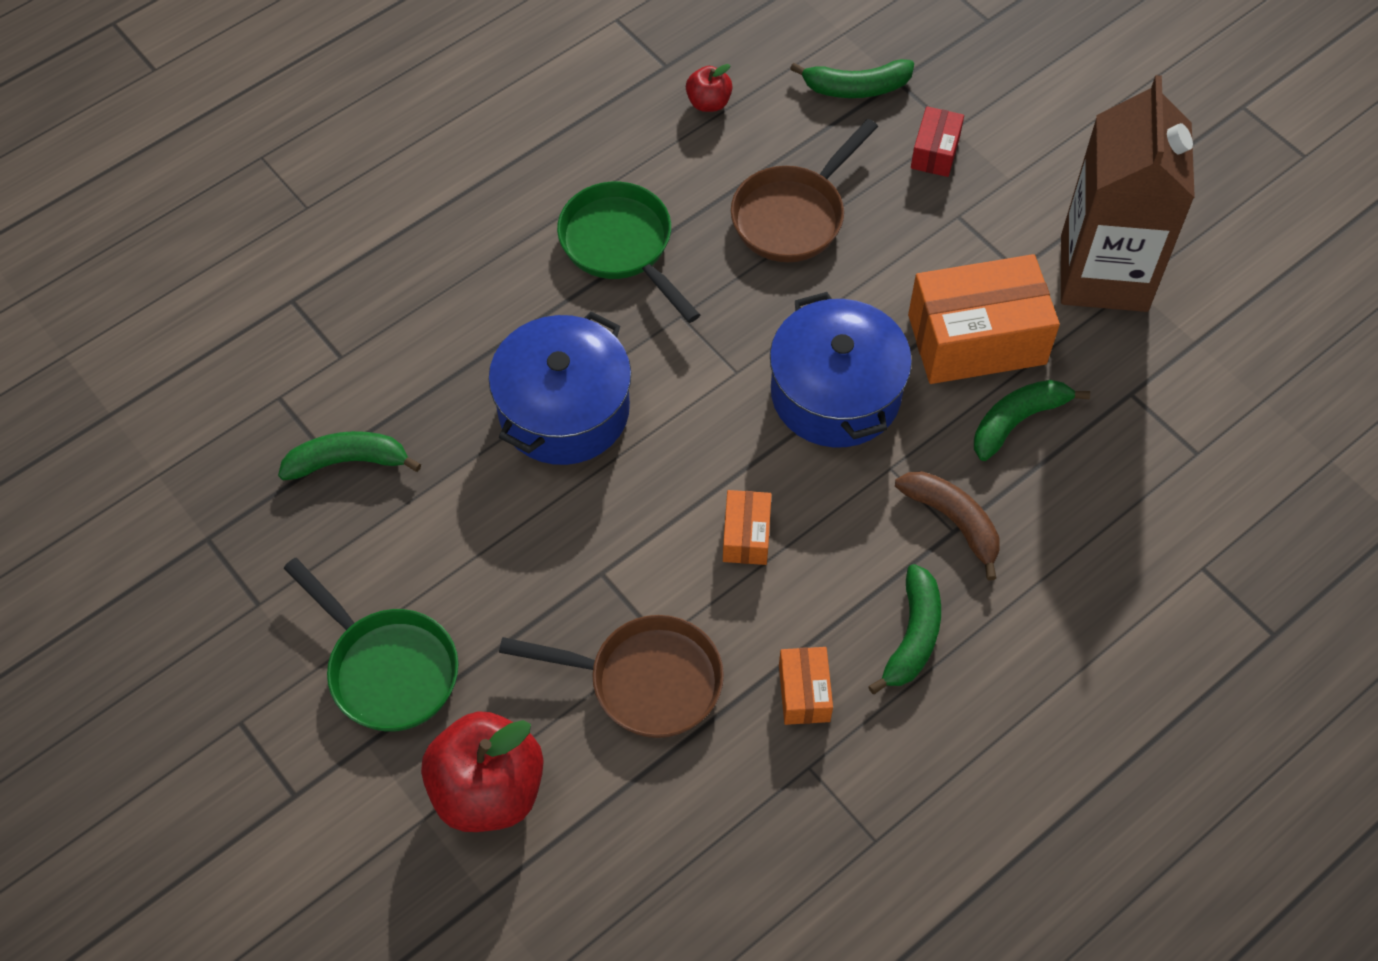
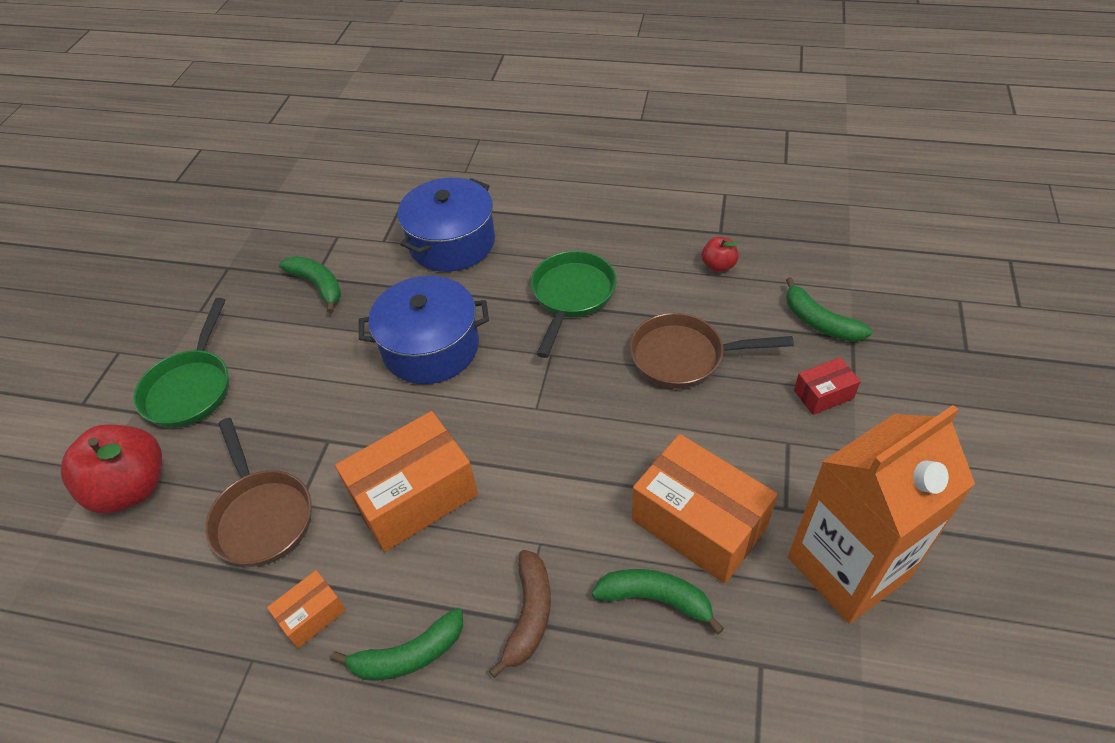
camera: 55 degrees right, 10 degrees down
orange box [723,490,772,565] -> orange box [335,411,478,552], size x2.07
blue pot [770,292,912,448] -> blue pot moved to [398,178,495,272]
brown carton [1061,75,1195,312] -> orange carton [788,405,975,623]

